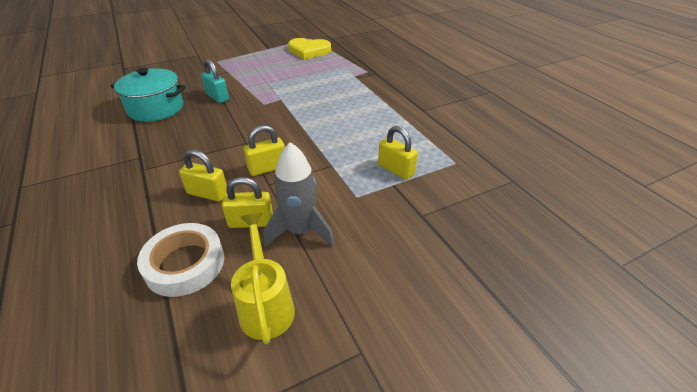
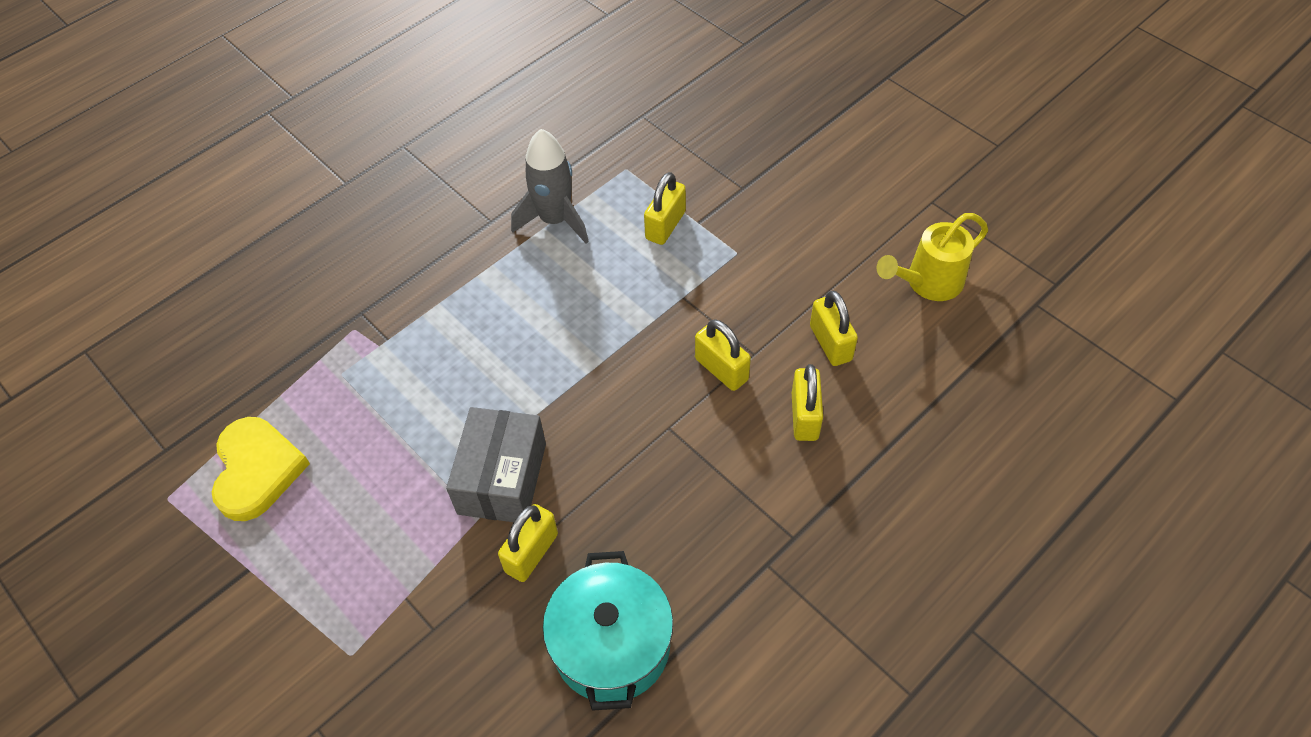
camera: 105 degrees left, 15 degrees up
white tape [137,223,224,297] -> none
turquoise padlock [201,59,229,103] -> yellow padlock [498,504,558,582]
grey rocket [264,142,334,247] -> grey rocket moved to [511,129,589,244]
none -> grey box [446,407,546,522]

